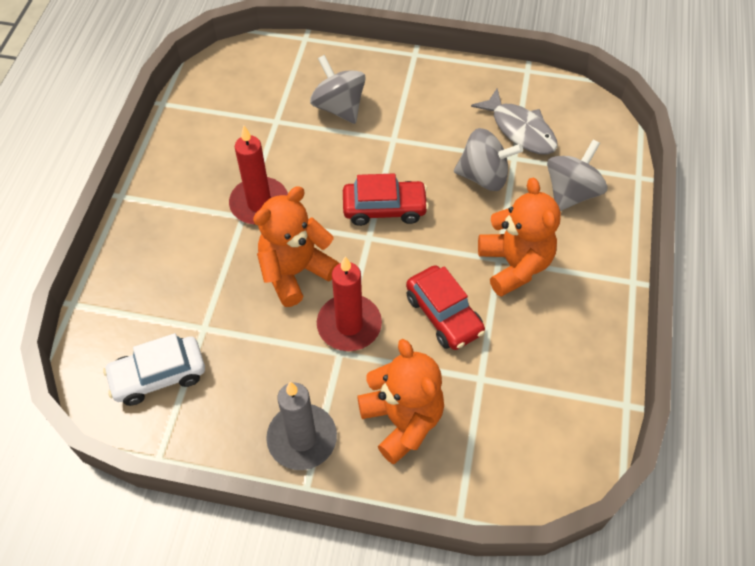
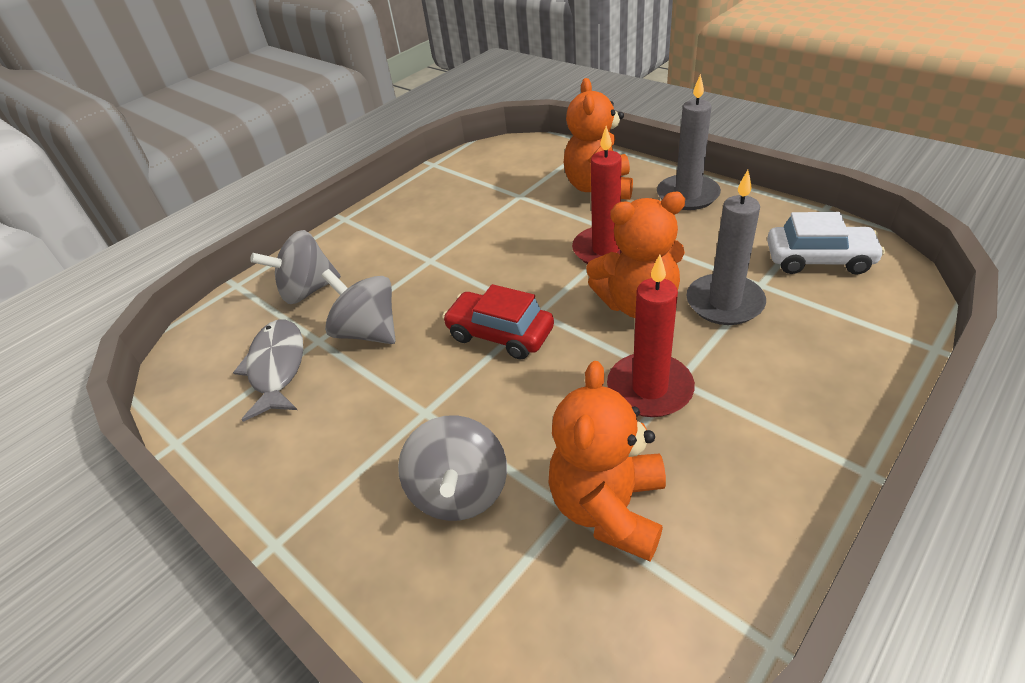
camera: 145 degrees left, 15 degrees down
red car [406,265,485,350] -> none
orange teddy bear [478,178,561,297] -> orange teddy bear moved to [548,361,666,561]
none -> grey candle [687,170,766,325]

